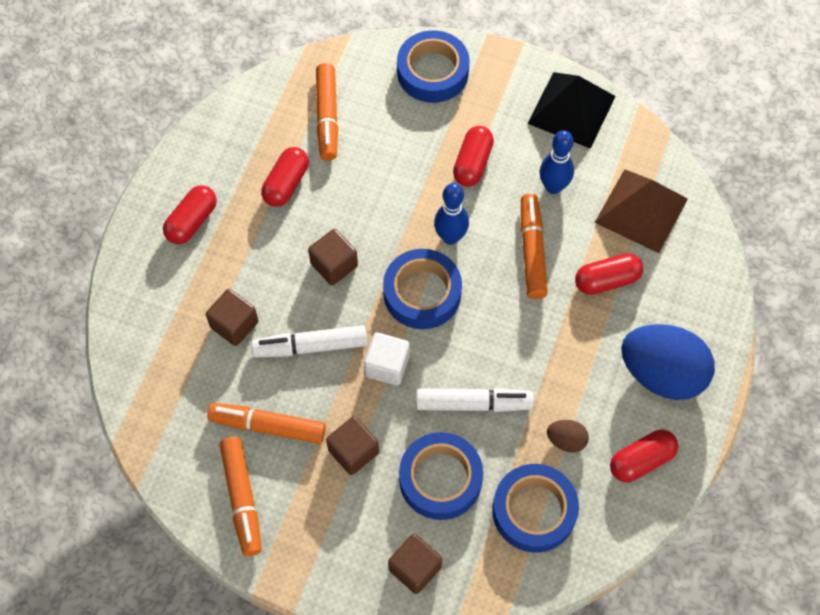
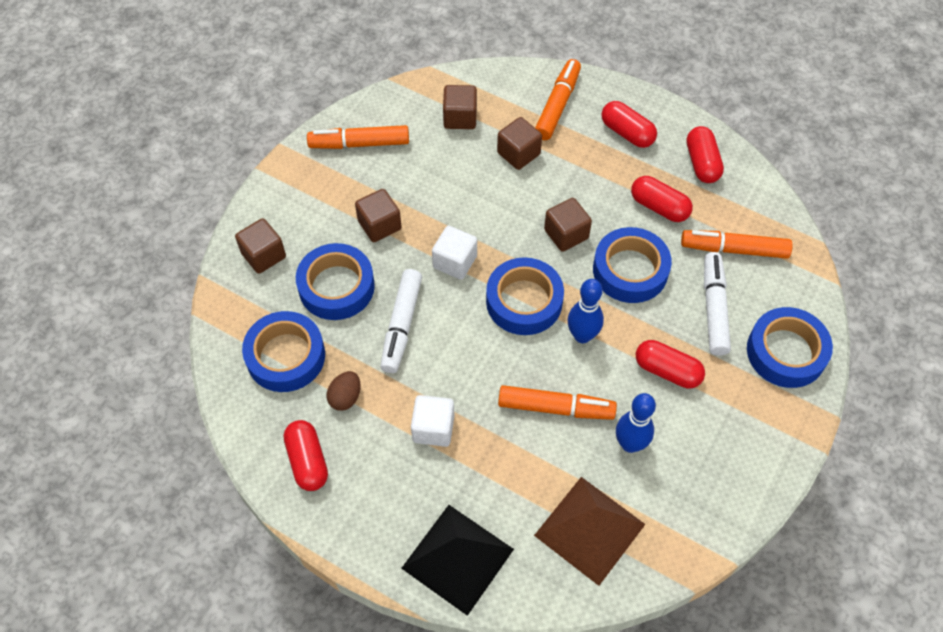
camera: 100 degrees right, 5 degrees down
orange marker [207,403,326,444] -> orange marker moved to [535,59,581,140]
white marker [251,325,367,358] -> white marker moved to [704,252,731,356]
black pyramid [527,72,616,149] -> black pyramid moved to [401,505,514,616]
red capsule [575,253,643,295] -> red capsule moved to [686,126,724,183]
blue egg [621,324,715,400] -> none
none -> white cube [411,395,454,447]
none -> brown cube [443,85,477,129]
none -> blue tape [593,227,672,303]

